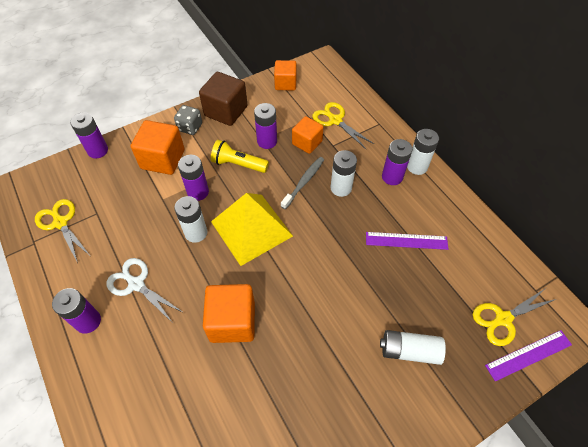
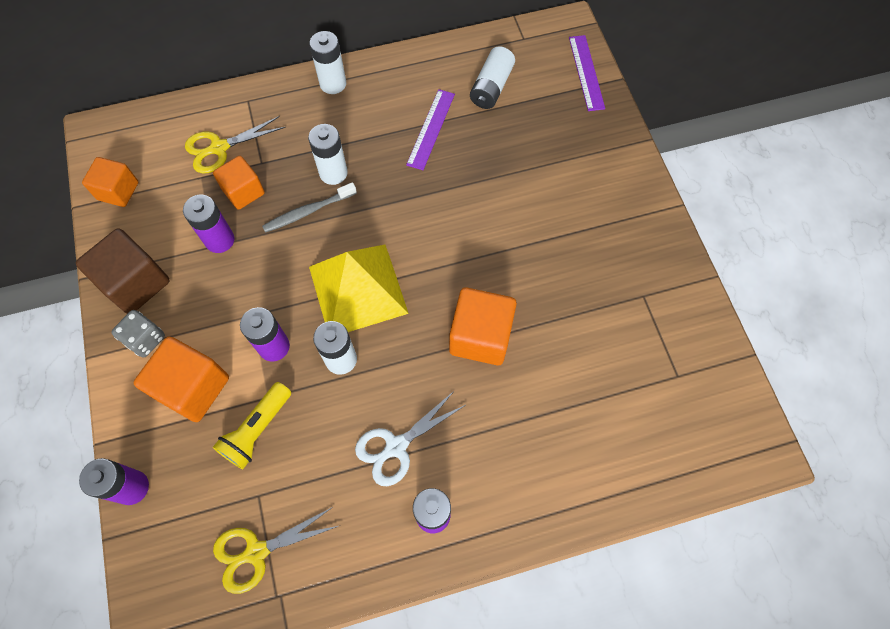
camera: 75 degrees left, 10 degrees up
yellow flashlight [211,140,269,173] -> yellow flashlight moved to [213,382,291,469]
grey toothbrush [281,157,324,209] -> grey toothbrush turned 75 degrees counterclockwise [262,182,357,233]
white battery [380,330,446,365] -> white battery moved to [470,46,515,109]
purple battery [382,139,412,185] -> none
yellow scissors [473,288,556,346] -> none

